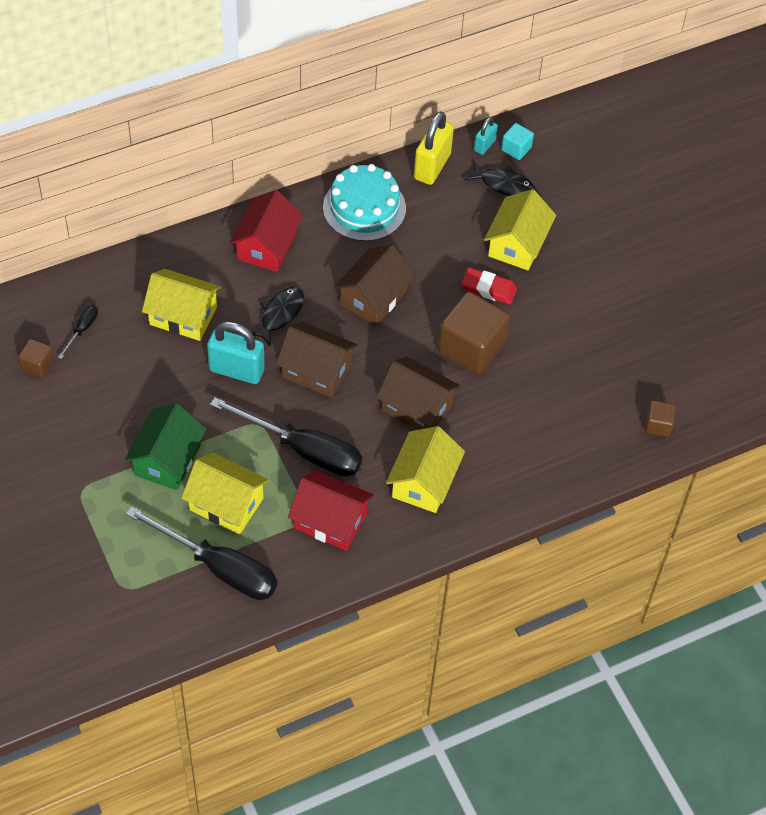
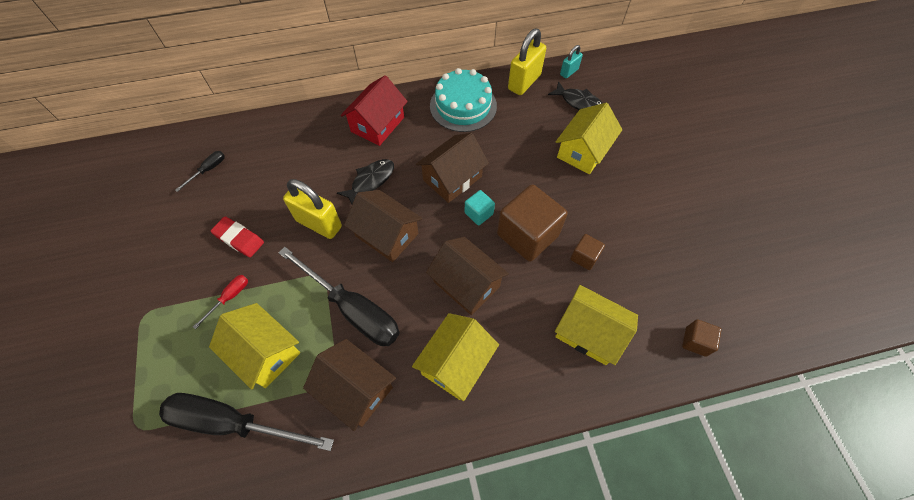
camera: 15 degrees right, 5 degrees up
brown cube [18,339,54,378] -> brown cube moved to [570,234,605,270]
green house [125,403,206,490] -> red screwdriver [193,275,248,329]
black screwdriver [126,506,277,600] -> black screwdriver turned 150 degrees clockwise [159,393,334,451]
yellow house [142,269,221,341] -> yellow house moved to [555,285,638,365]
turquoise padlock [207,321,265,384] -> yellow padlock [283,179,342,239]
red house [288,470,374,551] -> brown house [303,339,396,431]
red eraser [462,267,517,305] -> red eraser moved to [211,216,264,257]
turquoise cube [501,123,534,160] -> turquoise cube moved to [465,190,495,225]

